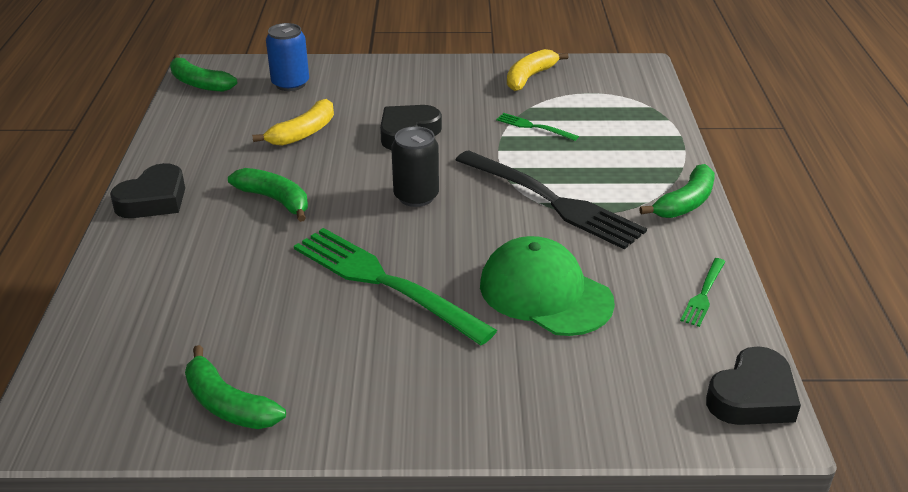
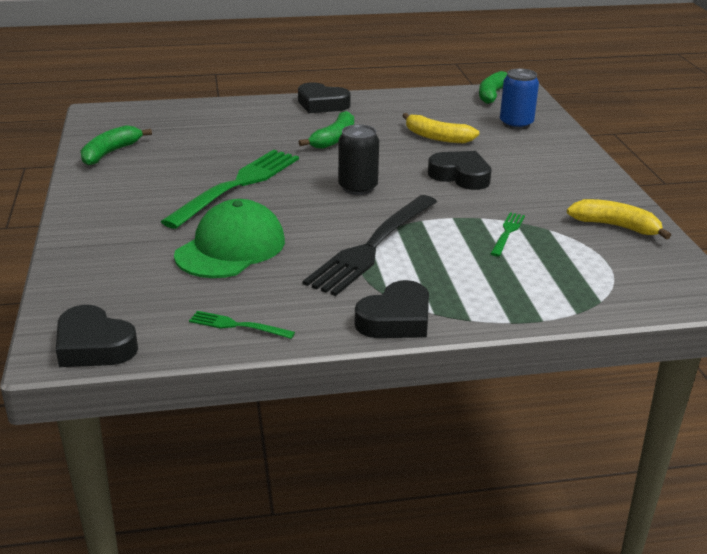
camera: 80 degrees right, 5 degrees down
green banana [639,164,715,218] -> black heart [355,280,429,338]

